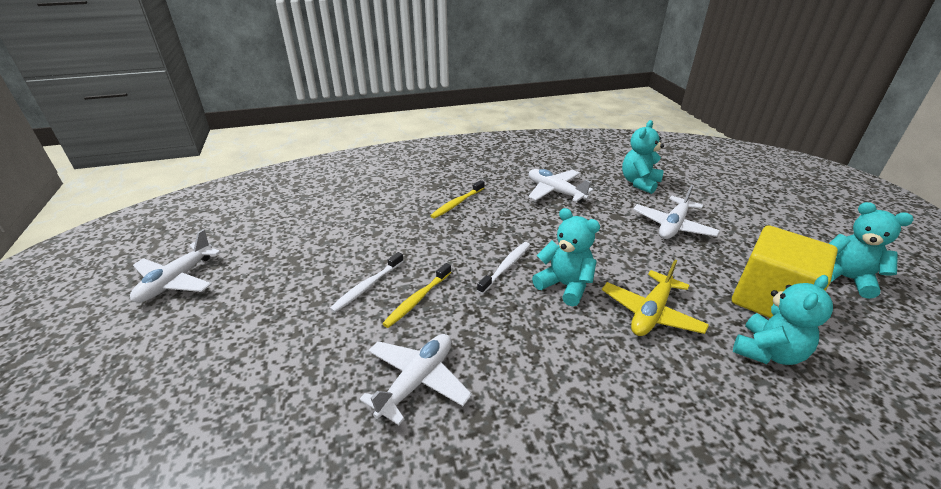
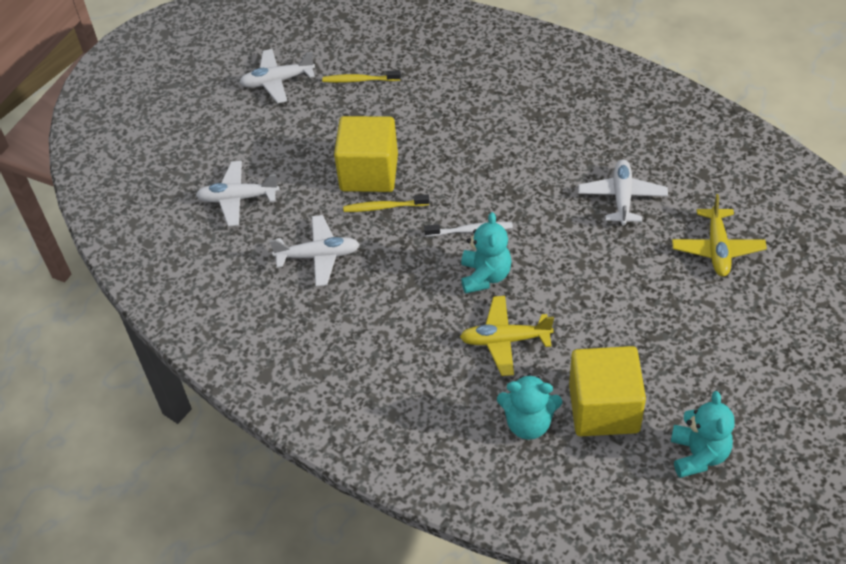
camera: 55 degrees right, 15 degrees up
white toothbrush [330,252,404,313] -> yellow cube [334,116,398,192]
yellow toothbrush [430,180,484,219] -> yellow toothbrush moved to [322,70,401,83]
turquoise teddy bear [622,120,664,194] -> yellow plane [672,194,767,276]
white plane [633,185,720,239] -> white plane moved to [196,161,279,226]

